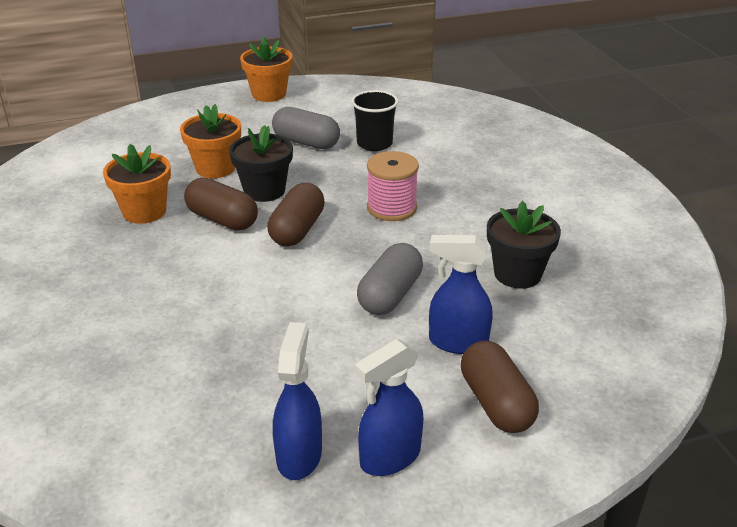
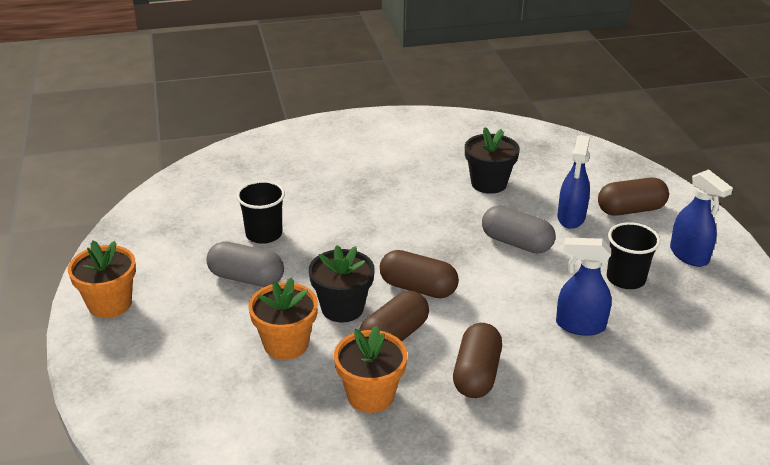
camera: 85 degrees left, 0 degrees up
grey capsule [272,107,340,149] -> grey capsule turned 75 degrees clockwise [207,241,284,287]
blue spray bottle [273,322,322,480] -> blue spray bottle moved to [556,238,612,336]
pink spool [367,151,419,221] -> none
none -> brown capsule [453,323,502,398]
none -> black cup [607,222,660,289]

